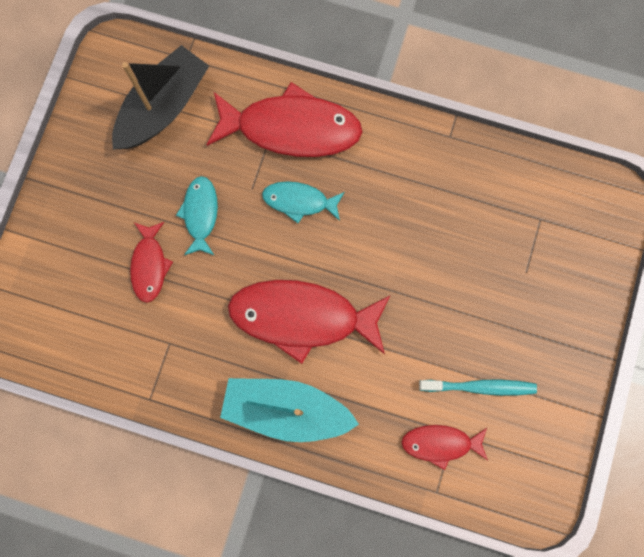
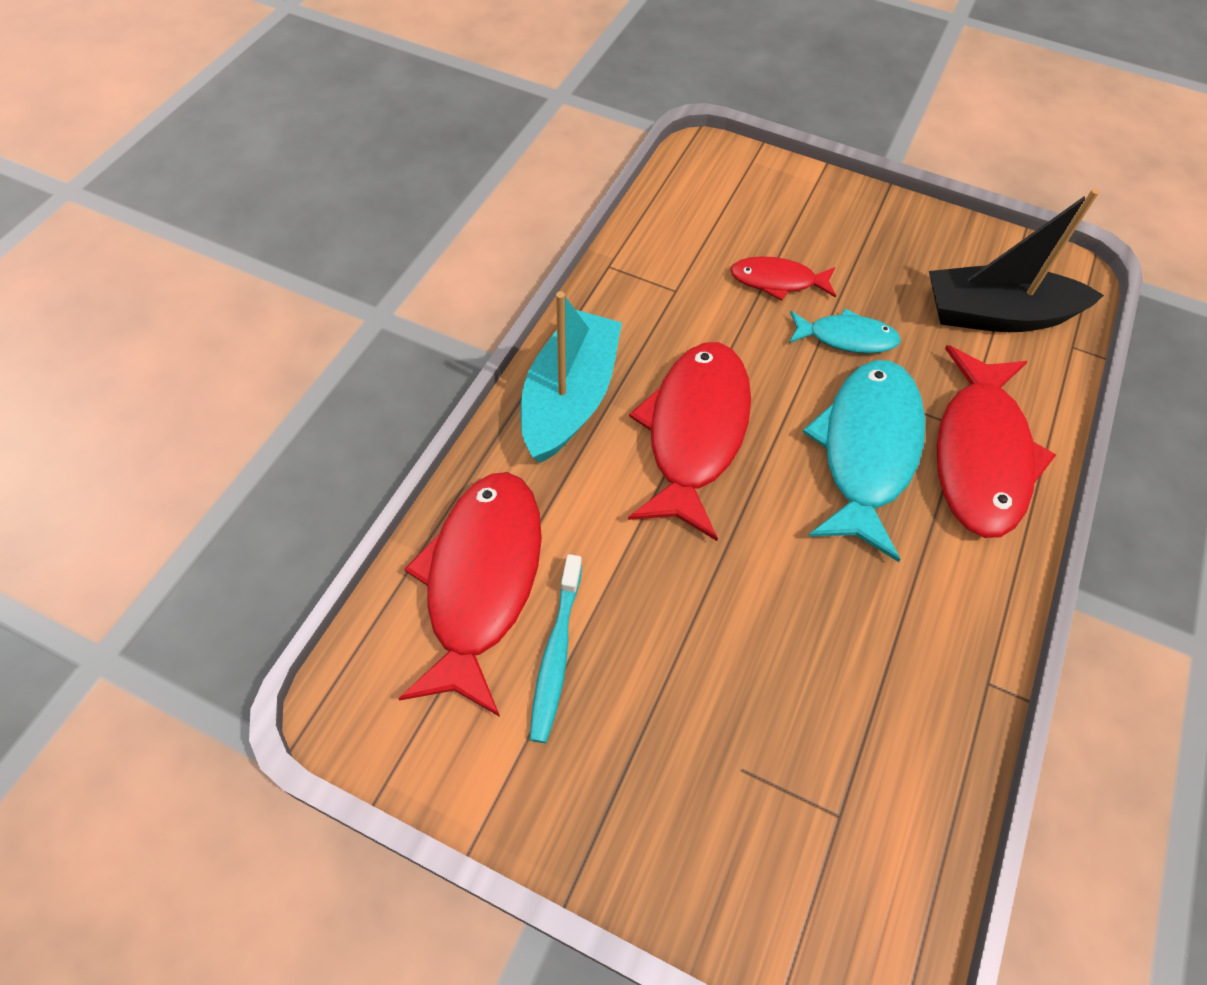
camera: 95 degrees right, 20 degrees down
black boat [112,45,209,149] -> black boat turned 135 degrees clockwise [929,189,1104,332]
turquoise fish [262,181,345,223] -> turquoise fish [803,360,925,562], size x1.91
red fish [401,425,488,470] -> red fish [398,472,542,717], size x1.91

